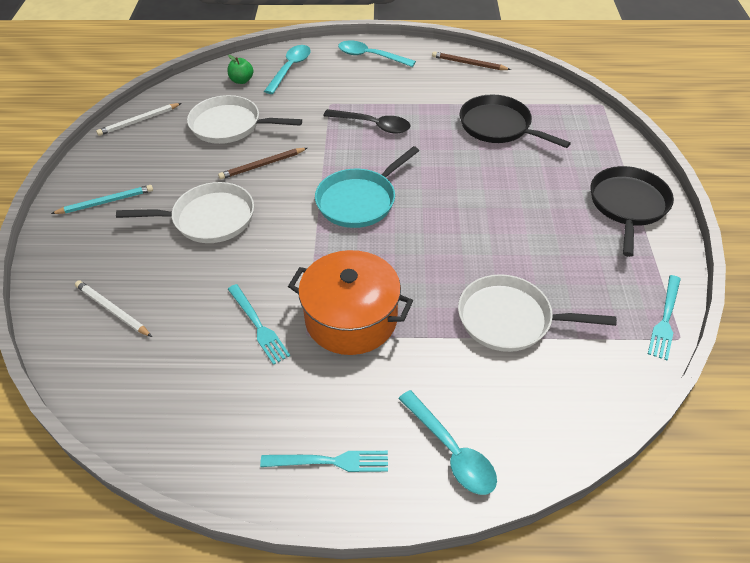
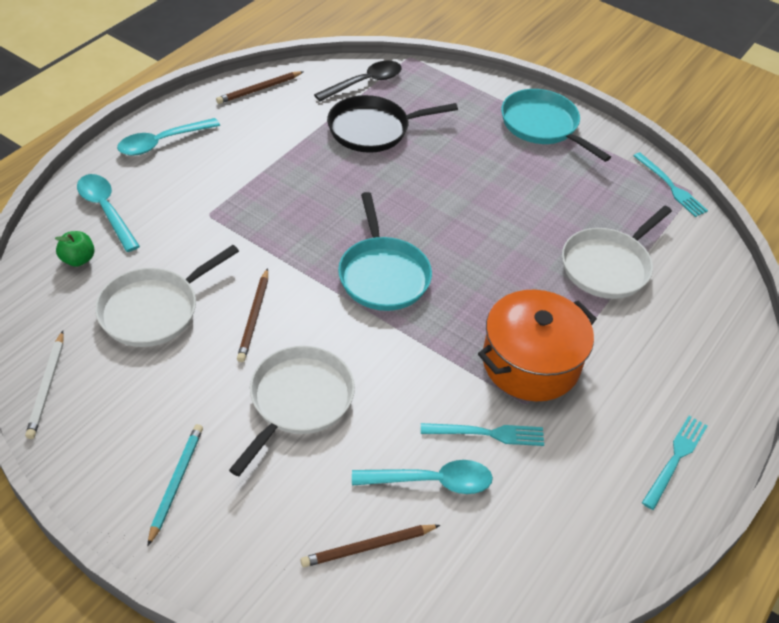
camera: 60 degrees left, 0 degrees up
white pencil [75,280,152,337] -> brown pencil [300,525,440,568]
black spoon [323,109,411,133] -> black spoon moved to [314,60,401,102]
turquoise spoon [398,390,497,495] -> turquoise spoon moved to [352,460,493,494]
black pan [591,166,674,257] -> turquoise pan [501,89,611,162]

